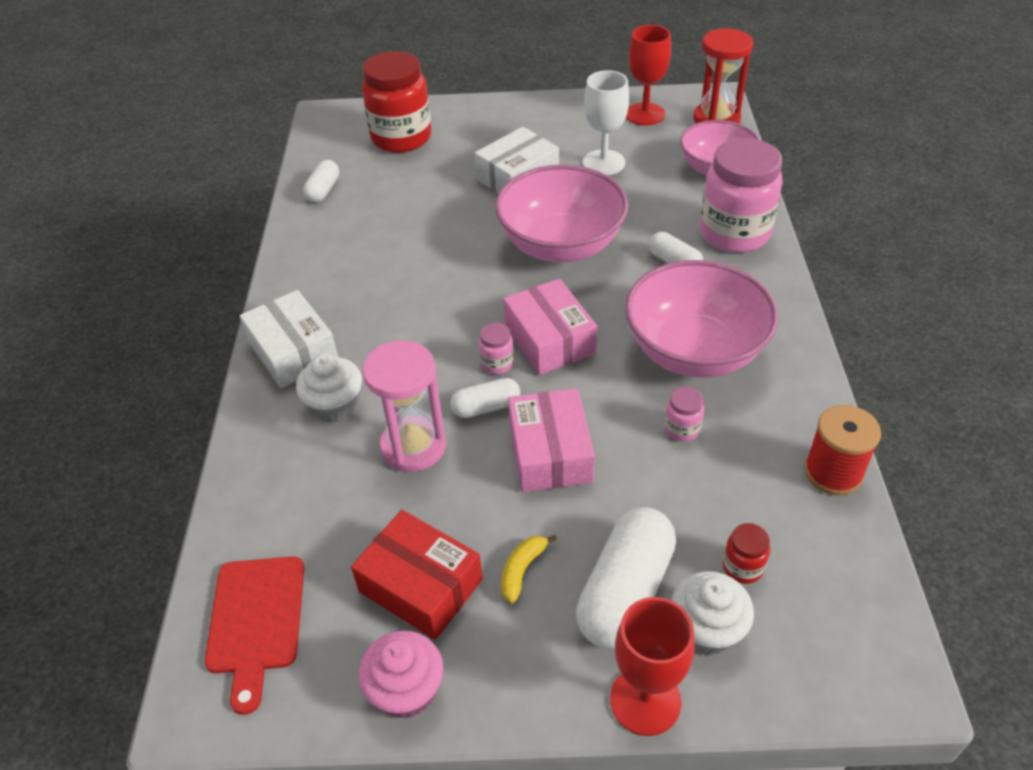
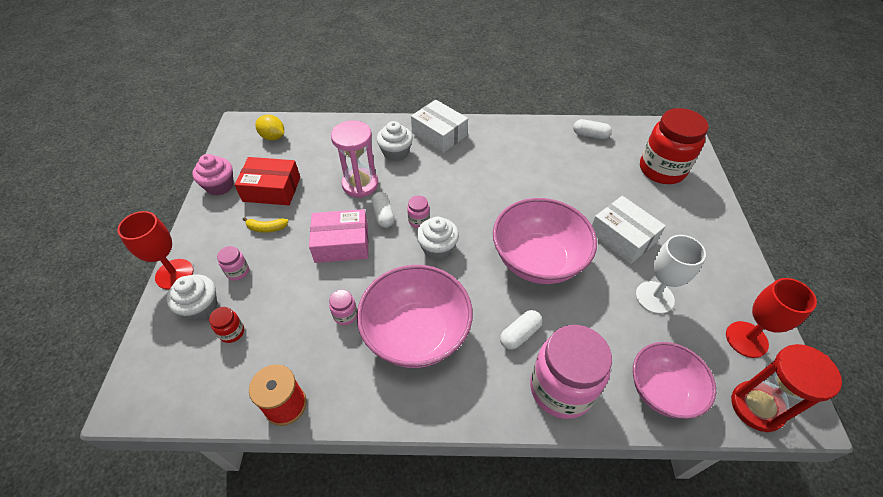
camera: 90 degrees right, 5 degrees up
red cutting board [205,556,304,715] -> yellow lemon [255,115,284,140]
white box [240,290,338,388] -> white box turned 75 degrees clockwise [411,100,468,153]
red box [351,510,483,640] -> red box turned 60 degrees clockwise [234,157,300,205]
yellow banana [501,535,557,603] -> yellow banana turned 150 degrees clockwise [243,217,289,233]
pink box [503,279,597,375] -> white cupcake [417,217,459,260]
white capsule [576,507,676,649] -> pink jar [217,246,249,280]

